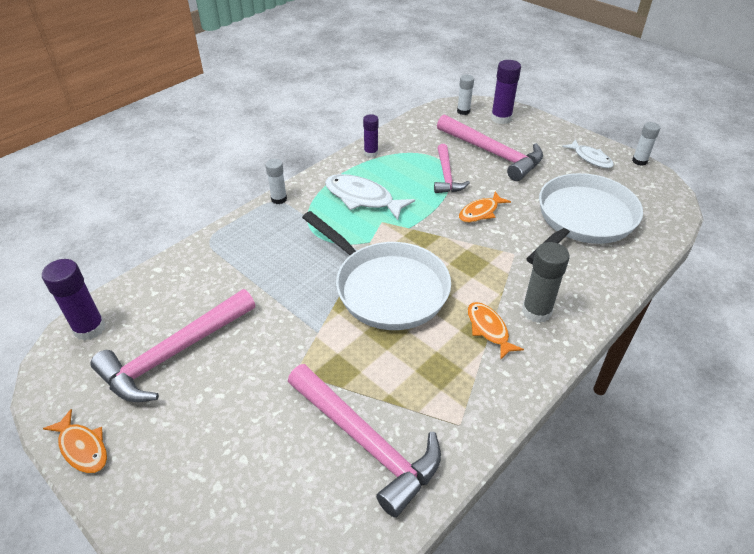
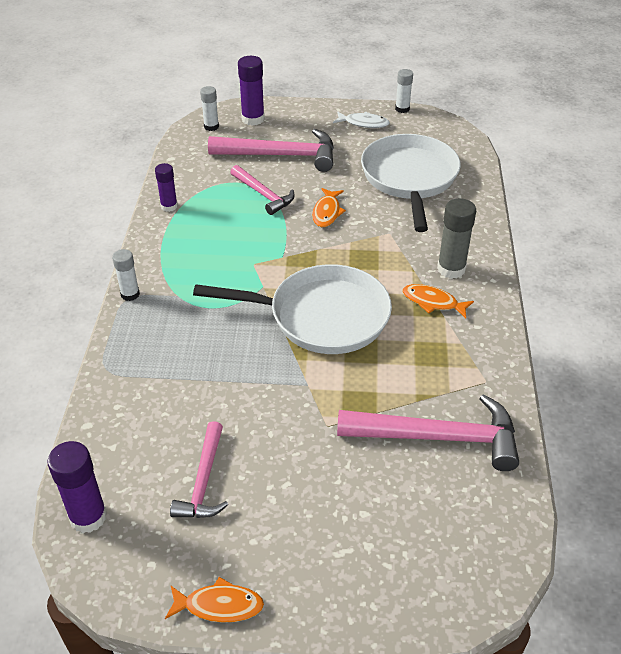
camera: 40 degrees left, 0 degrees up
pink hammer [91,289,255,402] -> pink hammer [170,421,228,518], size x0.60
white fish [325,174,415,220] -> none

